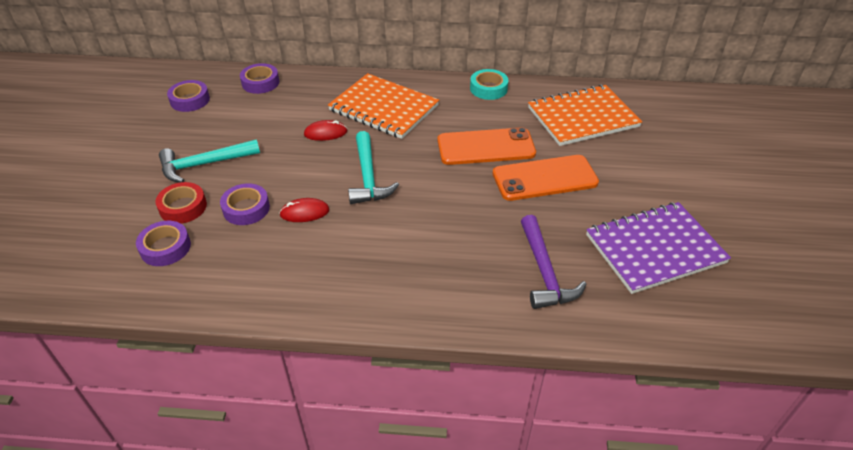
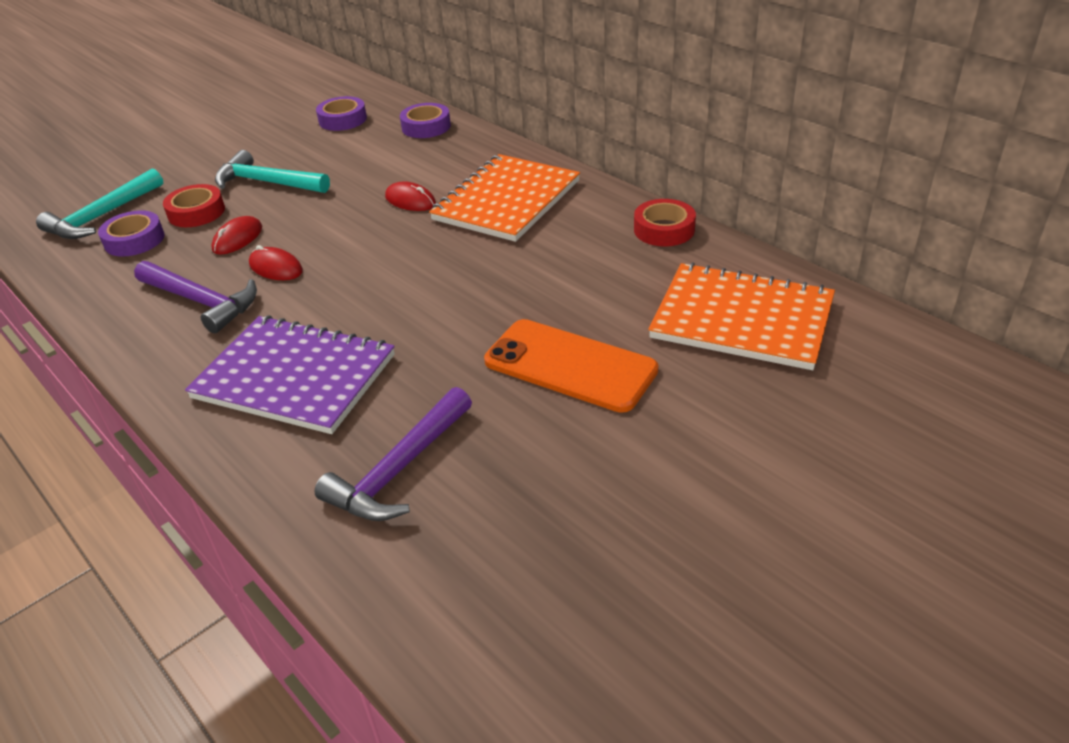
camera: 45 degrees right, 5 degrees down
purple tape [220,183,270,225] -> red mouse [211,216,262,255]
orange notebook [328,73,439,139] -> orange notebook turned 45 degrees clockwise [429,154,580,242]
turquoise hammer [348,131,399,204] -> turquoise hammer moved to [36,168,164,239]
orange phone [438,127,536,165] -> none
turquoise tape [470,69,508,100] -> red tape [634,199,696,246]
purple notebook [586,202,731,294] -> purple notebook moved to [185,315,395,434]
none -> purple hammer [134,261,257,333]

